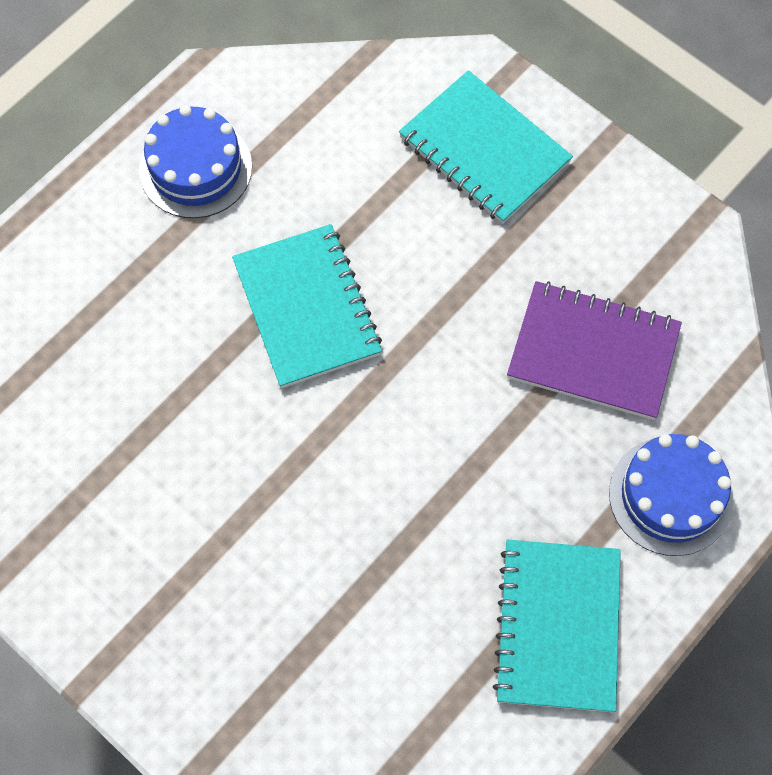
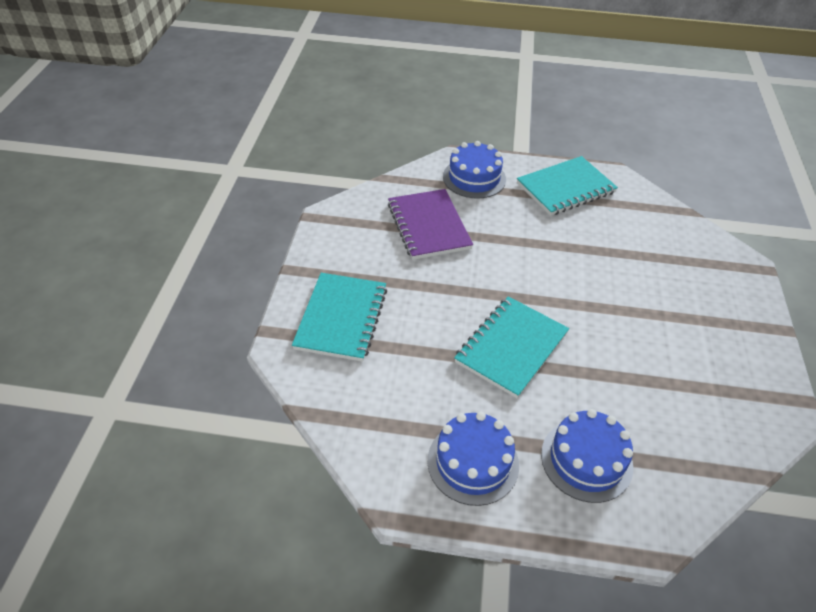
camera: 125 degrees left, 20 degrees down
none -> blue cake [541,409,633,503]

